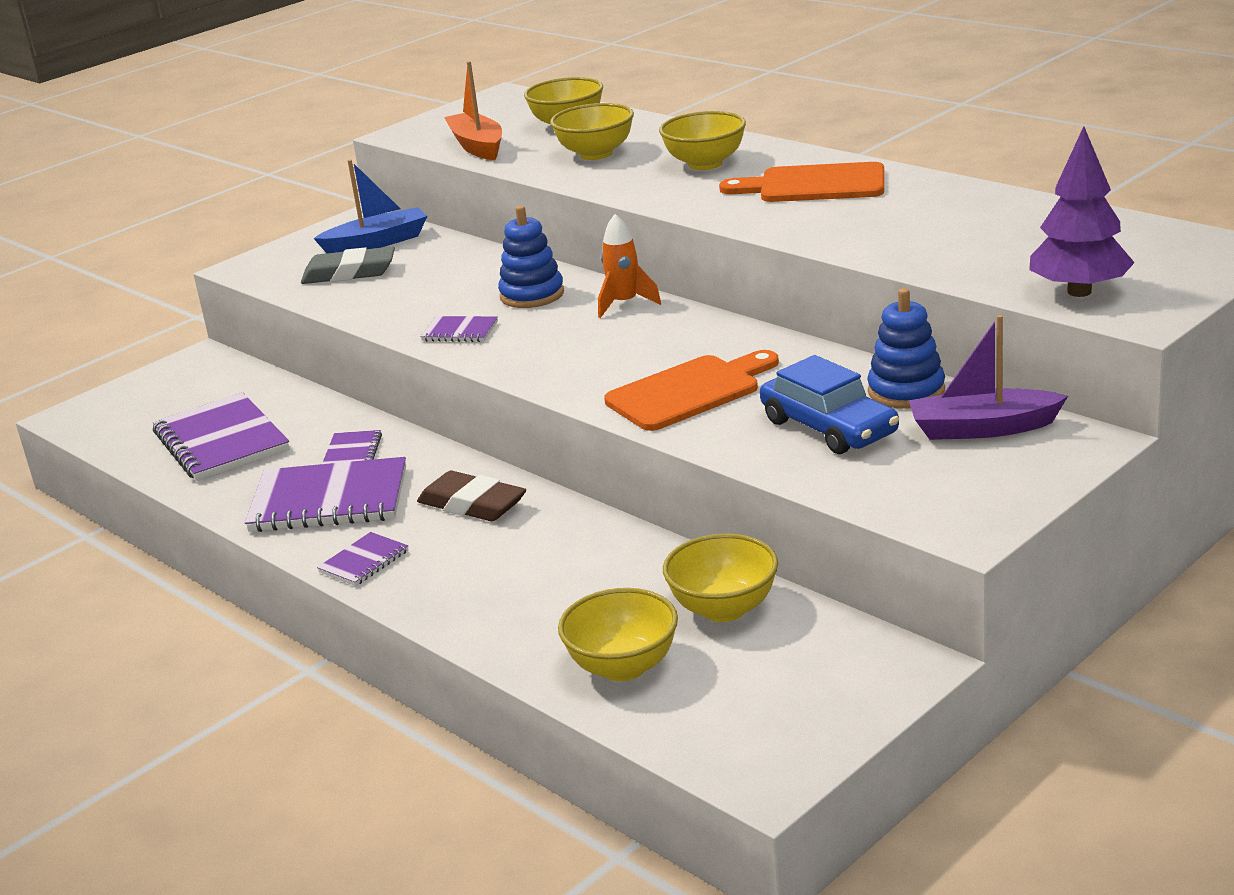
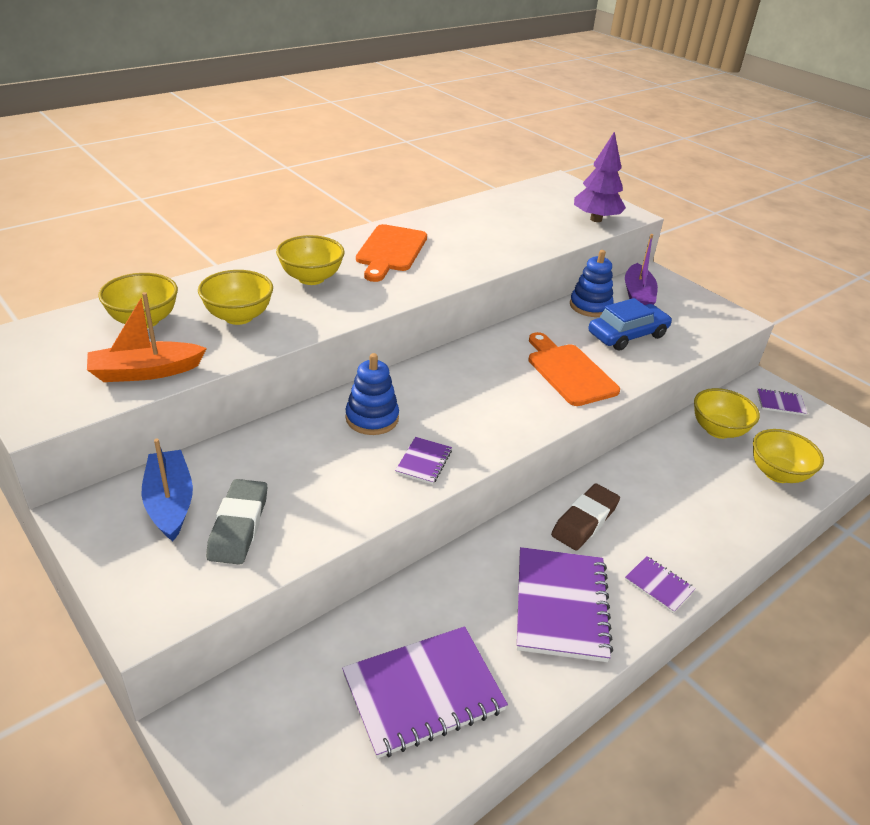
camera: 90 degrees left, 10 degrees up
purple notebook [322,430,382,464] -> purple notebook moved to [757,388,807,416]
orange rocket [598,214,661,318] -> none

